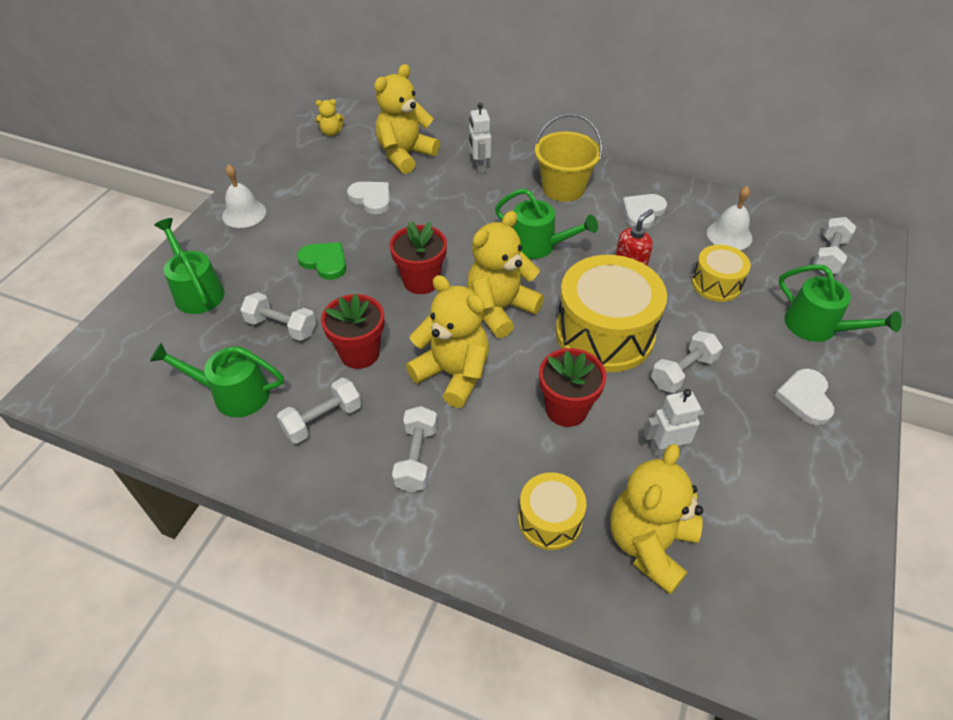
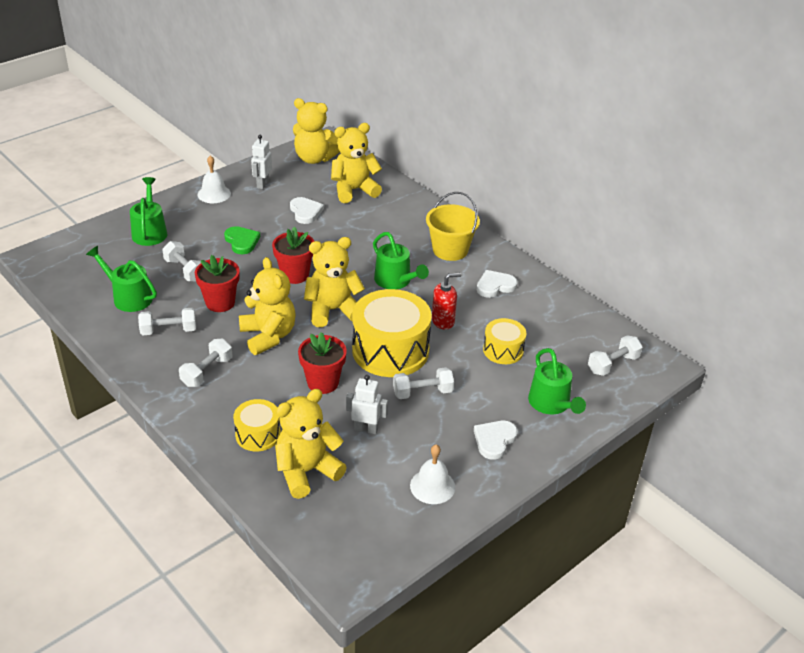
camera: 25 degrees right, 10 degrees down
yellow teddy bear [315,99,344,136] -> yellow teddy bear [293,98,340,164], size x2.17
white robot [469,103,491,174] -> white robot moved to [251,135,272,189]
white bell [707,186,752,250] -> white bell moved to [410,445,455,504]

